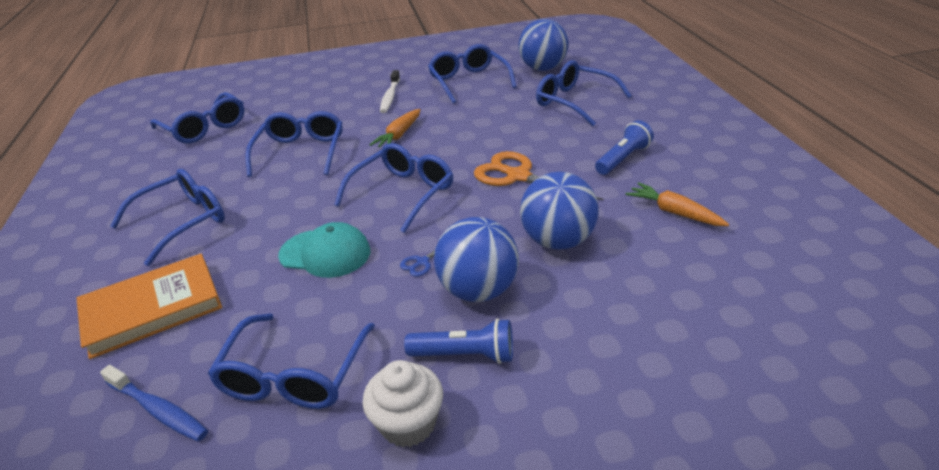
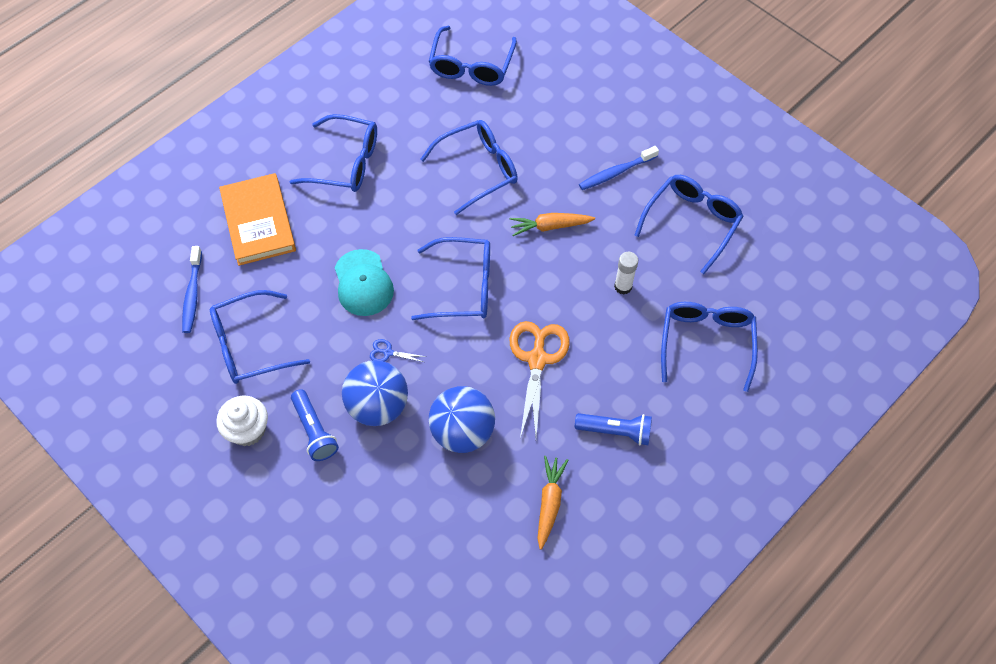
camera: 55 degrees right, 25 degrees up
orange book [77,254,222,359] -> orange book turned 45 degrees clockwise [219,173,296,266]
white toothbrush [380,70,400,113] -> blue toothbrush [579,146,659,190]
blue ball [518,19,569,71] -> none
none -> white glue stick [614,252,638,295]

